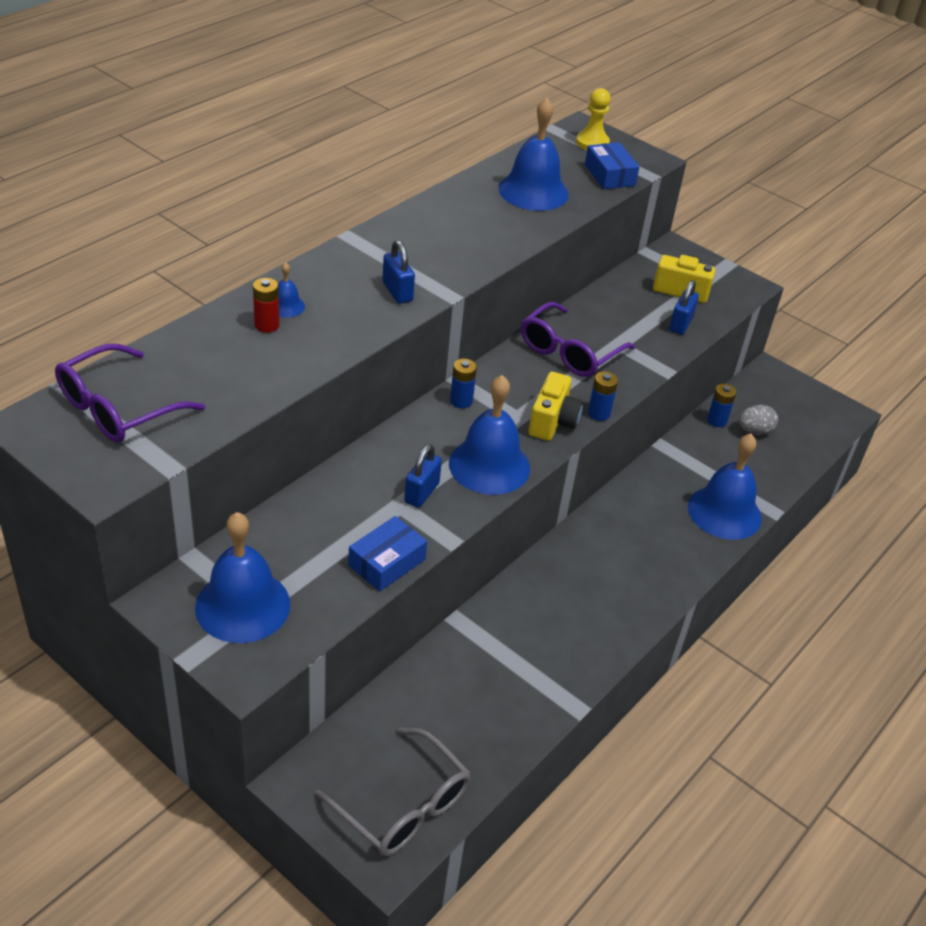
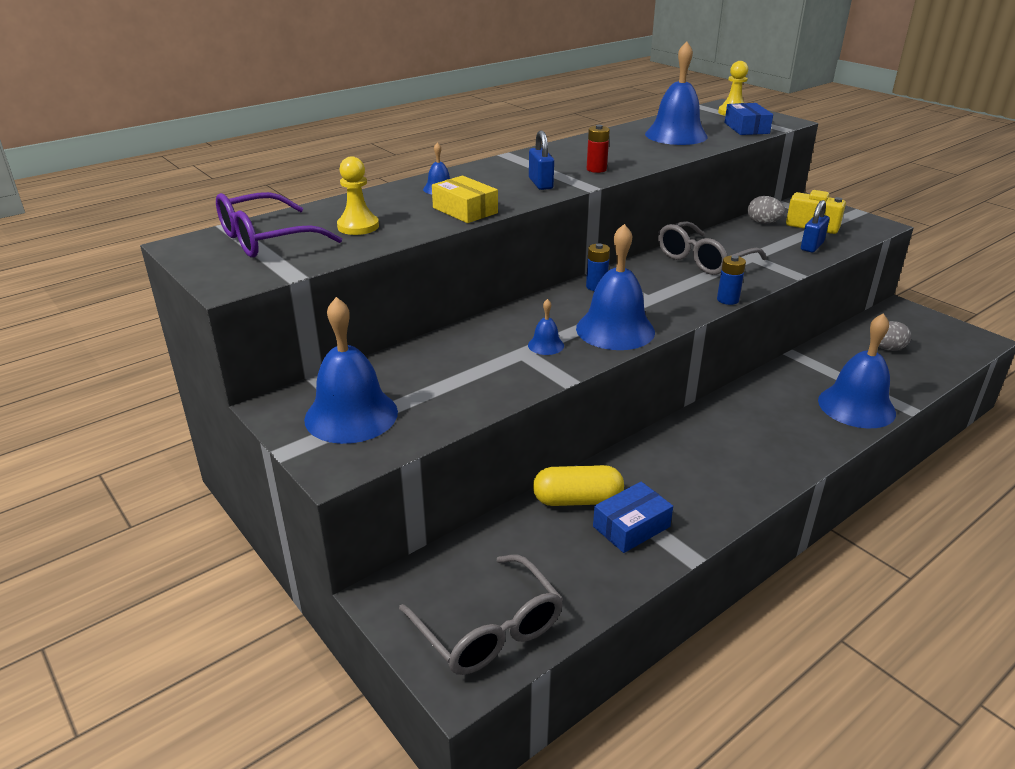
camera: 15 degrees right, 10 degrees down
red battery [253,278,280,333] -> red battery moved to [587,125,610,173]
blue box [348,516,427,591] -> blue box moved to [593,482,673,553]
blue padlock [404,444,442,508] -> blue bell [528,299,564,355]
purple glasses [521,302,635,377] -> grey glasses [658,221,767,275]
yellow camera [529,372,583,441] -> none
blue battery [707,384,737,427] -> none
none -> yellow pawn [337,157,379,235]
none -> yellow box [432,176,498,223]
none -> yellow capsule [533,465,624,506]
none -> grey egg [748,196,785,224]

